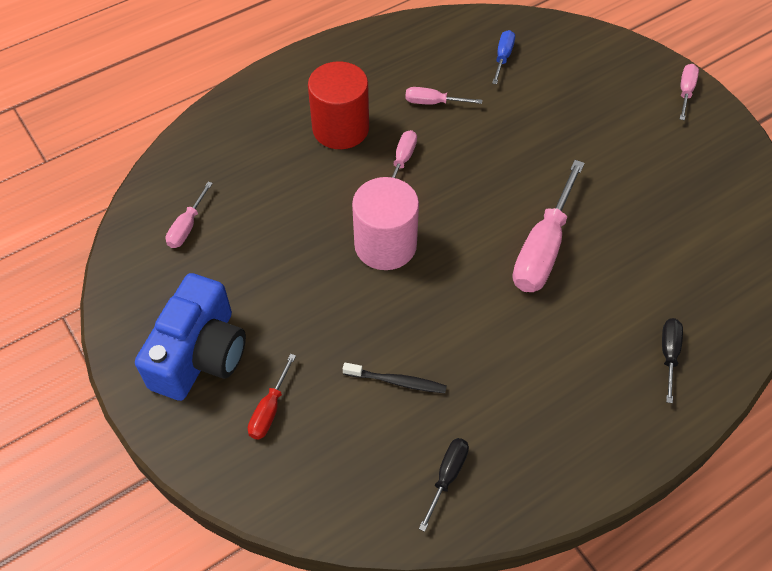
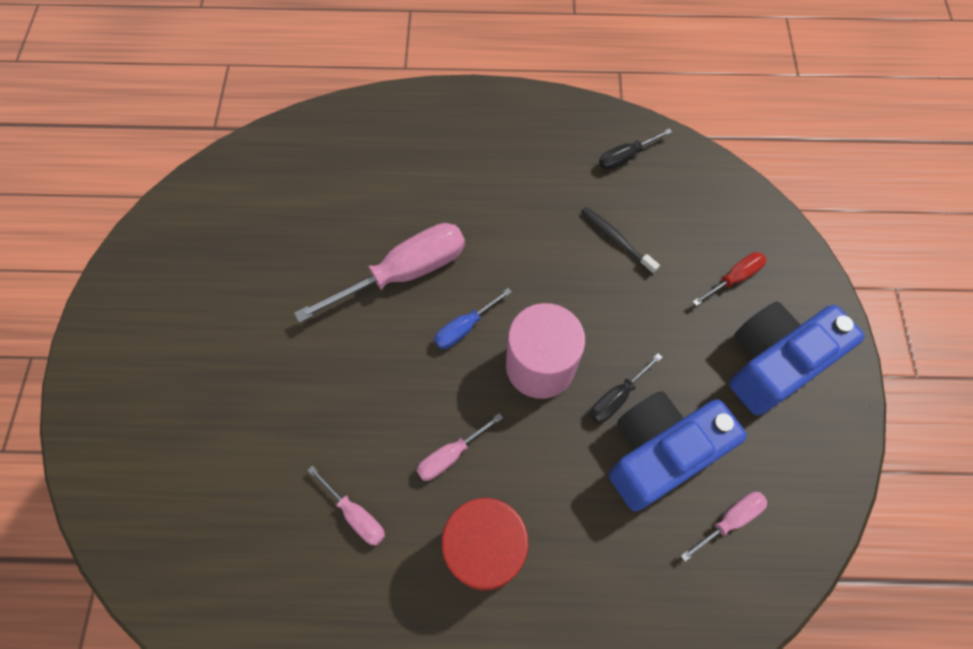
camera: 145 degrees left, 10 degrees up
blue screwdriver [492,30,515,84] -> blue screwdriver moved to [434,288,512,349]
black screwdriver [662,318,683,403] -> black screwdriver moved to [590,353,662,423]
pink screwdriver [680,64,699,120] -> none
none -> blue camera [609,391,747,511]

